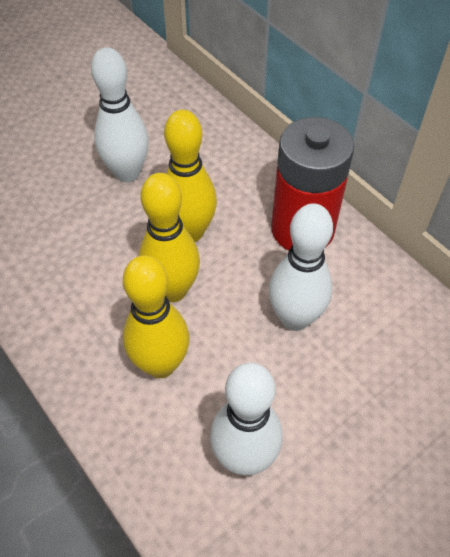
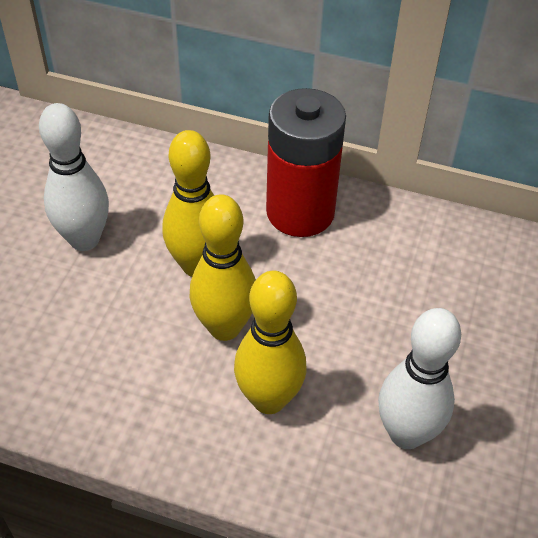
camera: 35 degrees left, 5 degrees down
white bowling pin [269,203,333,331] -> none

